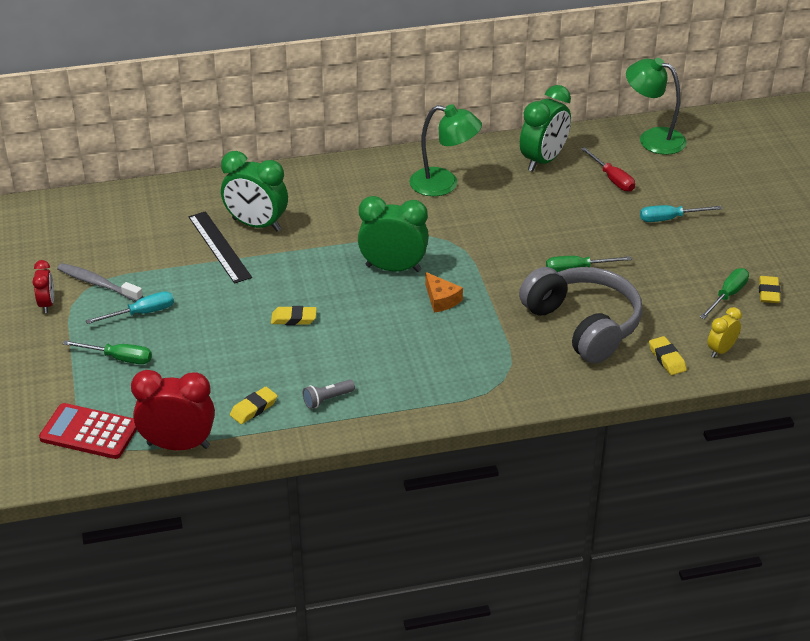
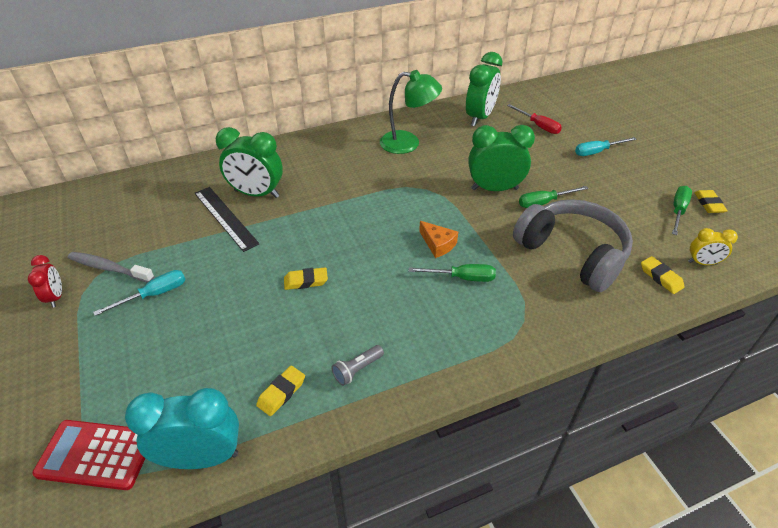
camera: 10 degrees left, 5 degrees up
green screwdriver [63,340,152,364] -> green screwdriver moved to [409,264,496,282]
red clock [131,370,215,450] -> turquoise clock [125,388,239,469]
green clock [358,196,429,272] -> green clock moved to [468,125,535,191]
green lamp [626,58,687,155] -> none
yellow clock [707,307,742,358] -> yellow clock turned 120 degrees counterclockwise [688,228,738,265]

